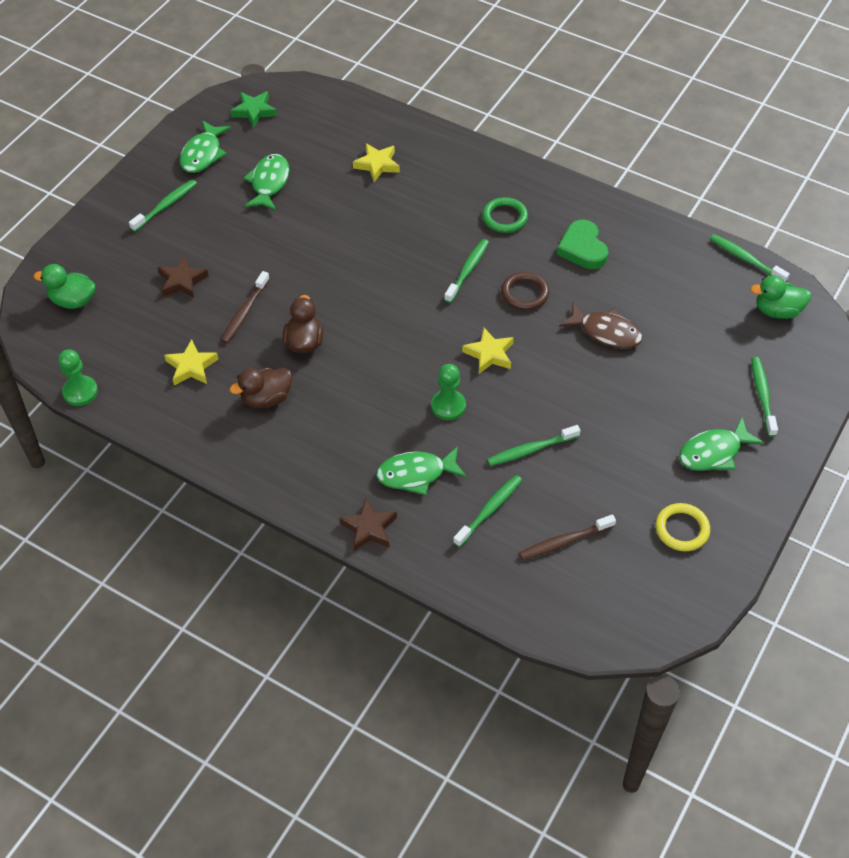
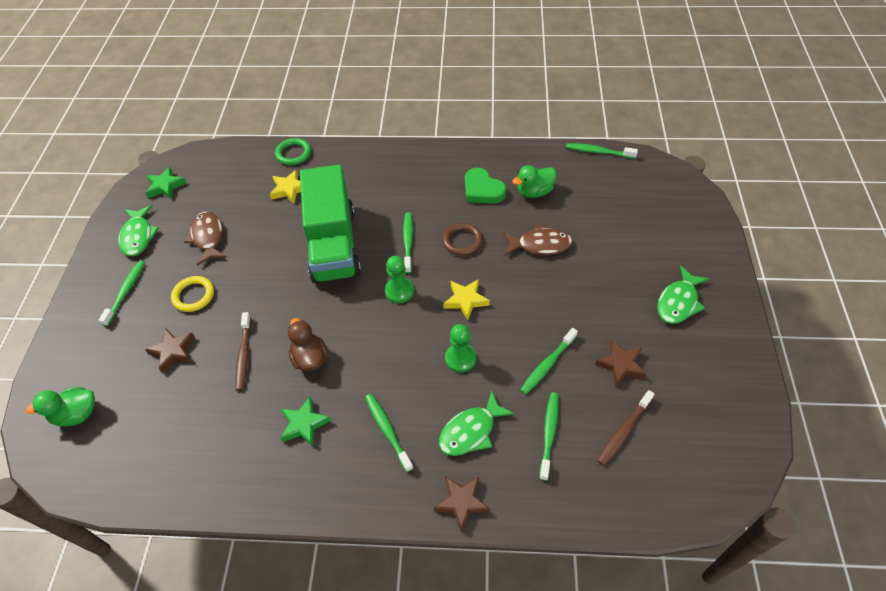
camera: 25 degrees left, 0 degrees up
green pawn [58,350,98,406] -> green pawn moved to [385,256,414,303]
yellow star [164,339,218,385] -> none
brown duck [230,368,292,408] -> green star [280,397,331,447]
green fish [243,154,290,211] -> brown fish [184,212,227,266]
green ring [482,197,528,233] -> green ring moved to [275,138,311,165]
yellow ring [656,503,710,551] -> yellow ring moved to [171,276,214,312]
green duck [750,275,812,319] -> green duck moved to [512,165,557,198]
green toothbrush [752,357,778,437] -> green toothbrush moved to [365,394,413,472]
none -> green truck [300,165,361,283]
none -> brown star [595,340,646,386]

